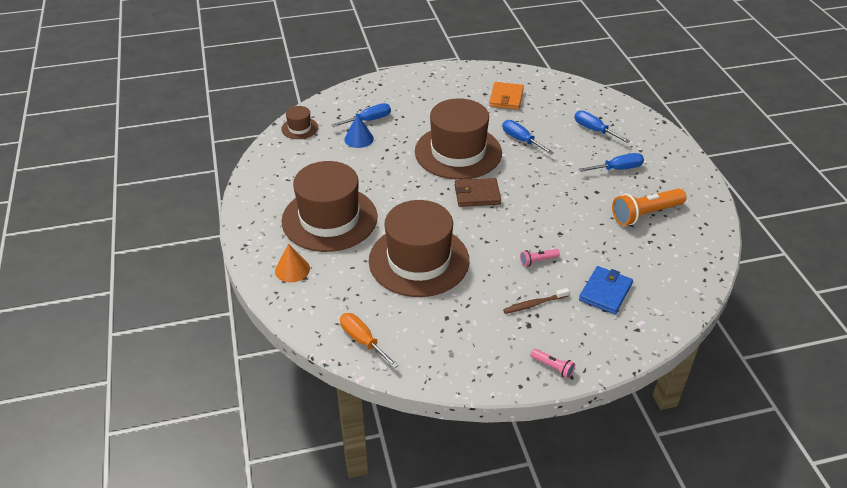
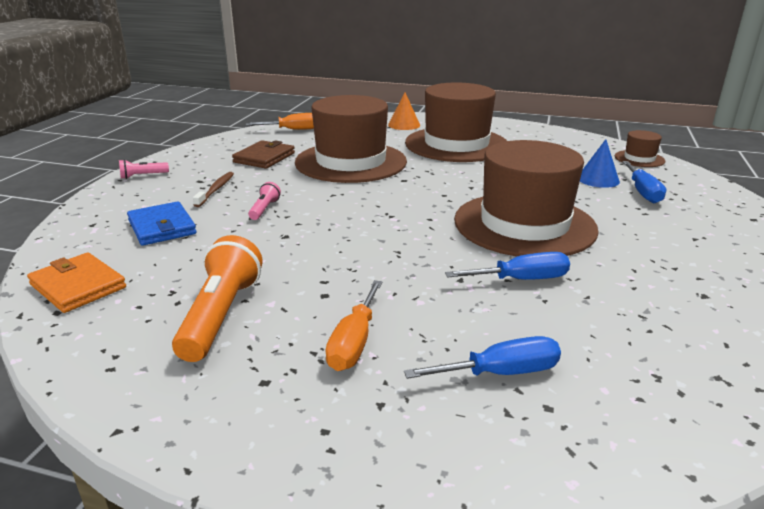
camera: 120 degrees right, 15 degrees down
brown wallet [455,178,501,207] -> brown wallet moved to [232,140,295,169]
orange wallet [489,82,524,110] -> orange wallet moved to [27,253,126,313]
blue screwdriver [579,153,644,172] -> orange screwdriver [325,280,383,371]

